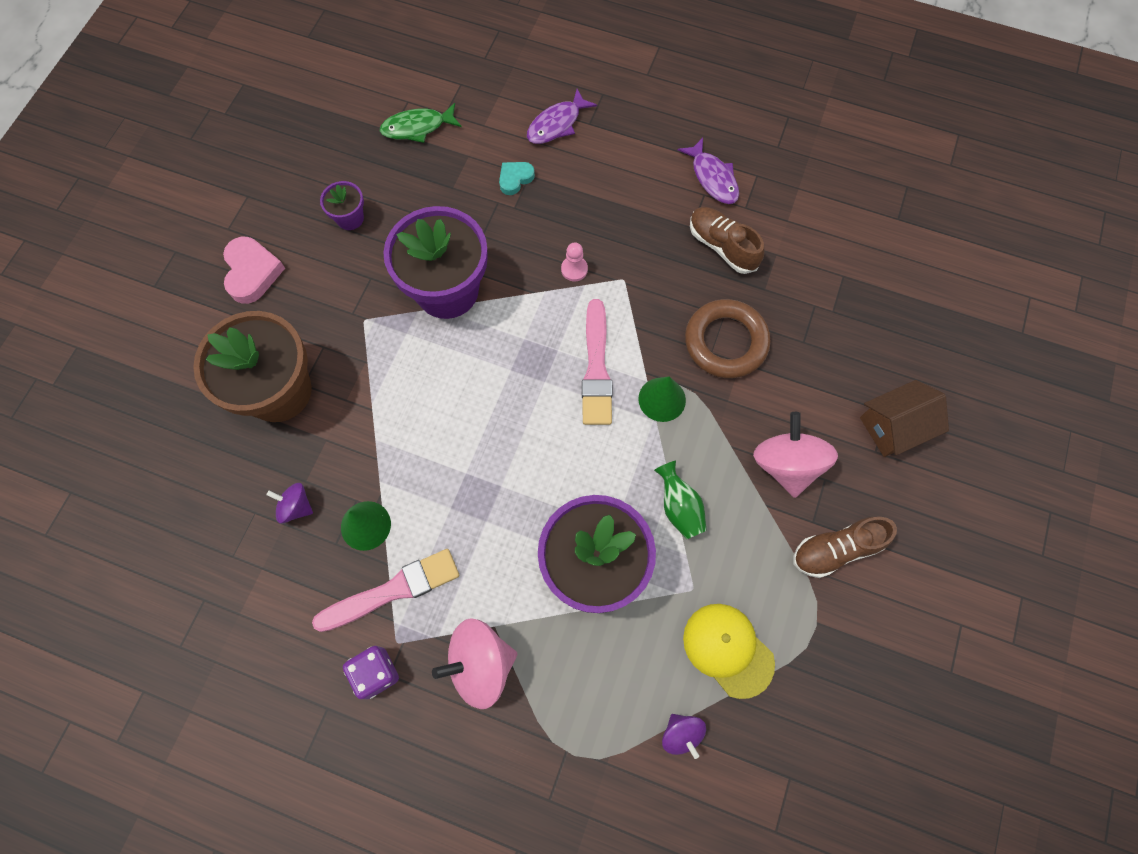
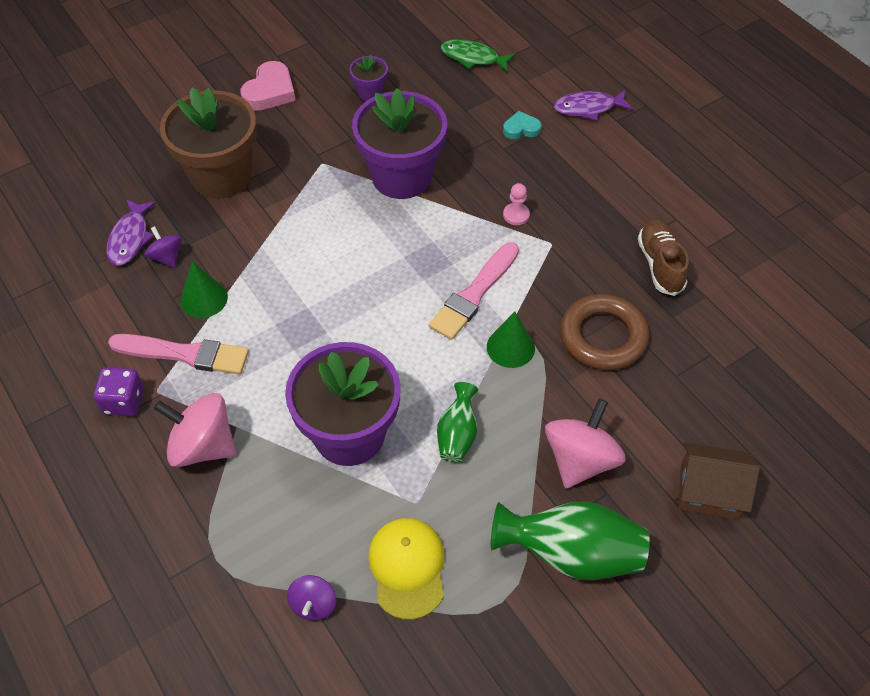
camera: 35 degrees right, 15 degrees down
purple fish [678,138,739,204] -> purple fish moved to [106,199,156,266]
brown shoe [793,517,897,578] -> green vase [491,501,650,580]

